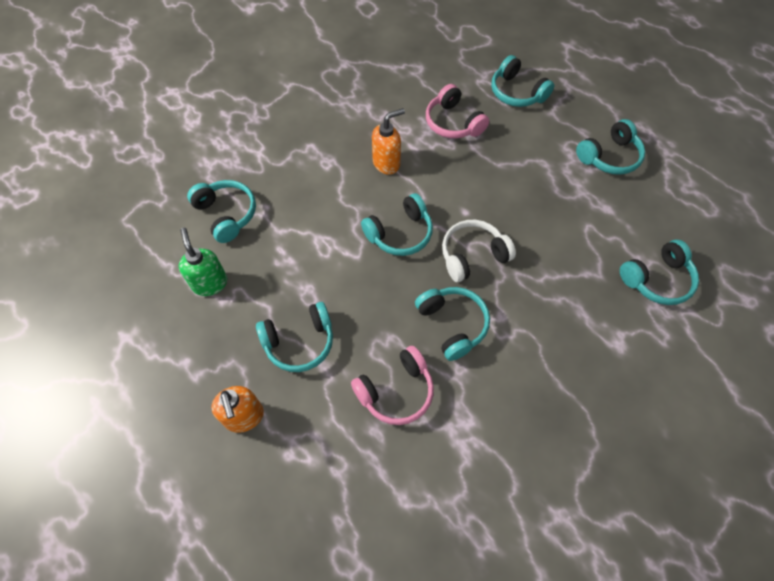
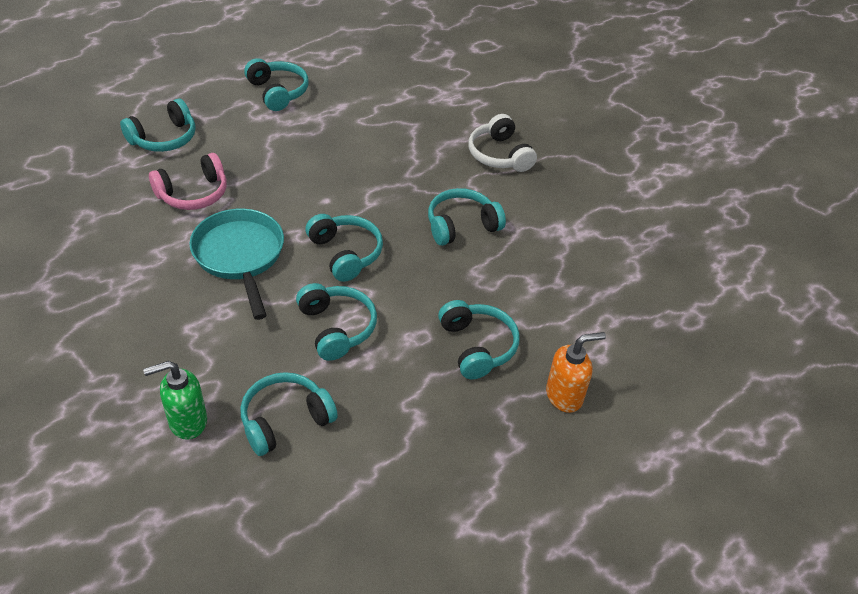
camera: 90 degrees left, 15 degrees down
green soap dispenser [179,228,227,296] -> green soap dispenser moved to [143,361,207,440]
pink headphones [351,346,434,425] -> none
orange soap dispenser [372,108,405,175] -> turquoise pan [189,209,284,320]
white headphones [442,220,516,282] -> white headphones moved to [468,114,537,172]
turquoise headphones [620,240,699,305] -> turquoise headphones moved to [296,283,377,361]

